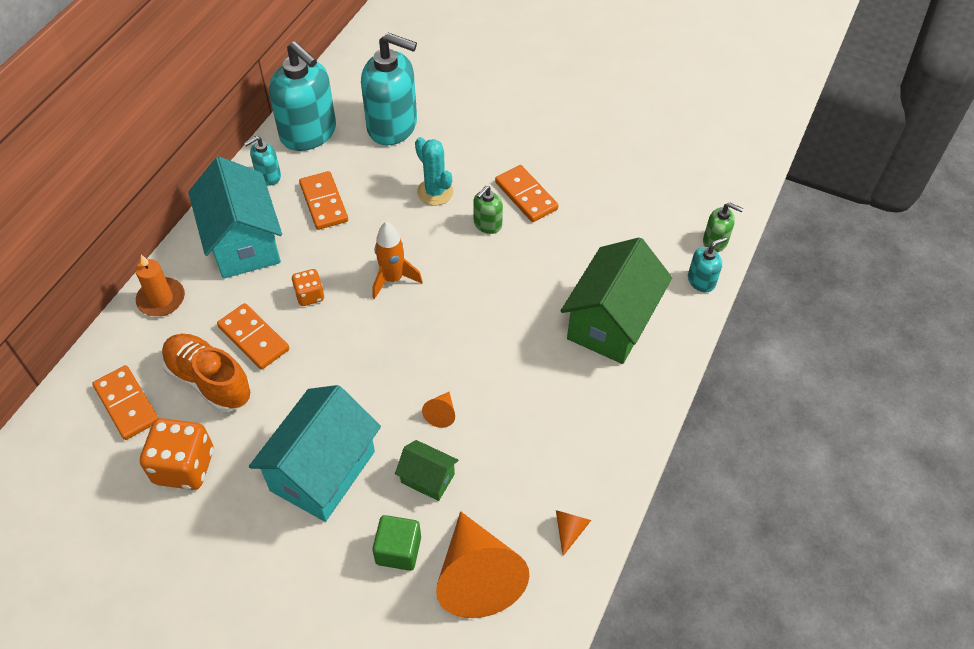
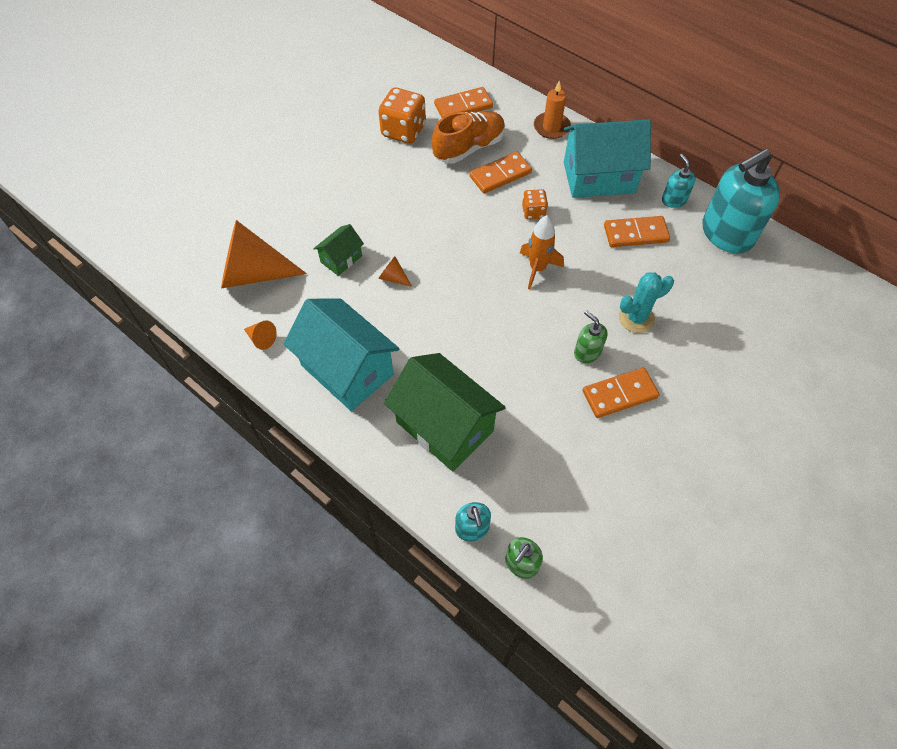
camera: 105 degrees right, 5 degrees up
turquoise house [249,385,381,522] -> turquoise house moved to [284,298,400,411]
turquoise soap dispenser [361,33,417,145] -> none
green cube [372,515,421,571] -> none

